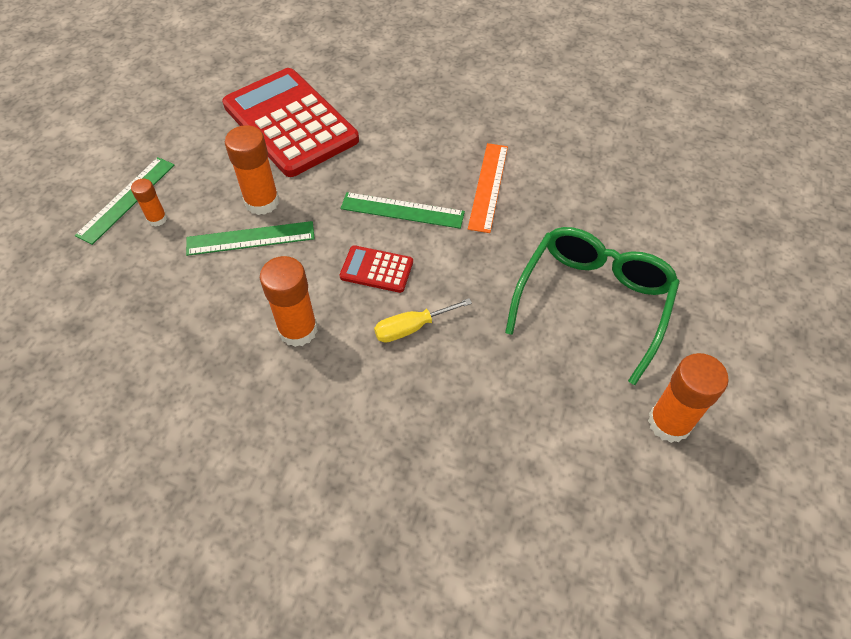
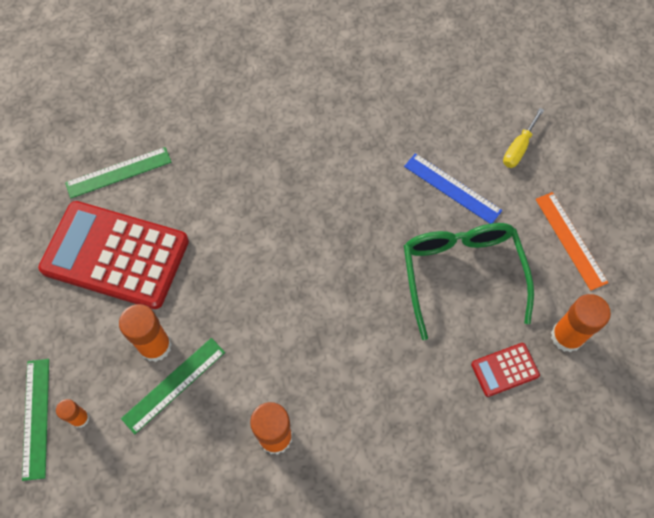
camera: 35 degrees left, 10 degrees up
red calculator [340,245,413,293] -> red calculator moved to [471,343,540,397]
green ruler [341,192,465,229] -> green ruler moved to [65,147,172,198]
yellow screwdriver [374,298,472,343] -> yellow screwdriver moved to [503,108,544,168]
orange ruler [468,143,508,233] -> orange ruler moved to [535,192,608,291]
none -> blue ruler [404,153,502,224]

